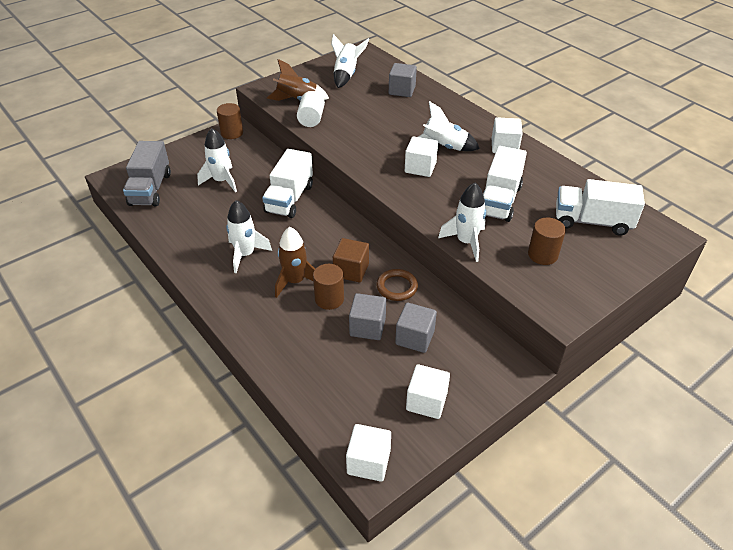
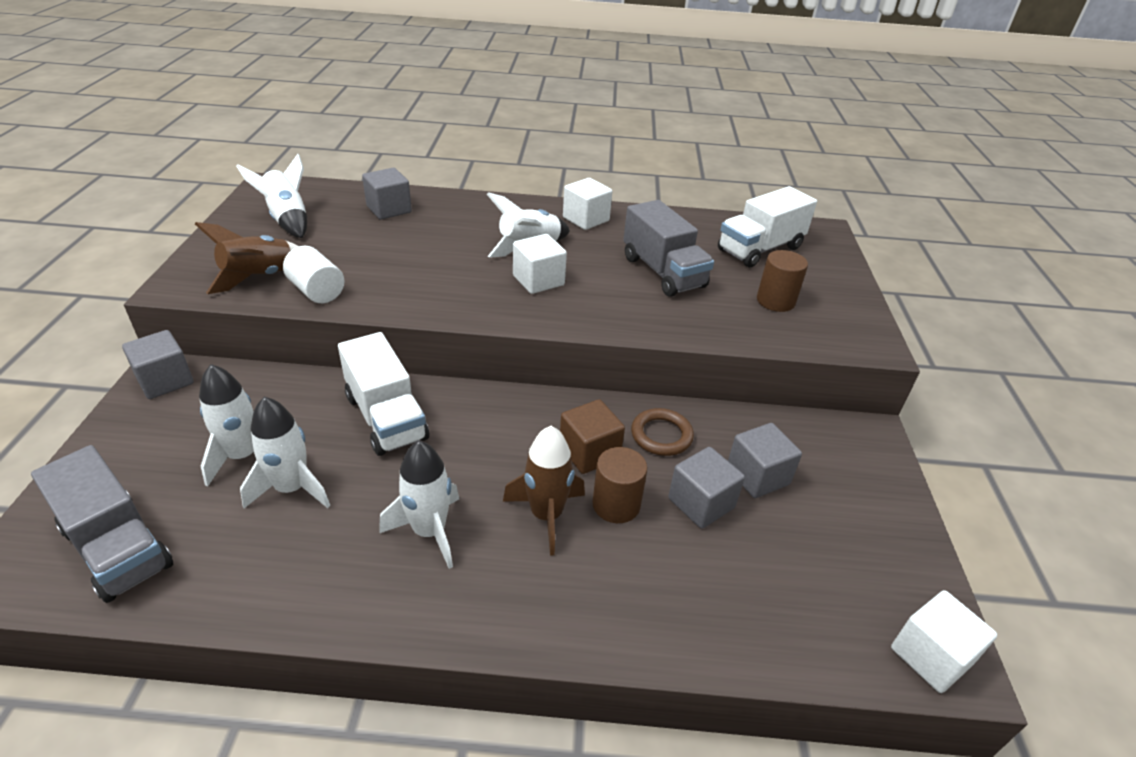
camera: 50 degrees left, 5 degrees down
brown cylinder [217,103,243,139] -> grey cube [122,330,193,399]
white cube [406,364,450,419] -> none
white rocket [438,183,486,262] -> white rocket moved to [240,397,330,508]
white truck [483,146,527,222] -> grey truck [623,200,714,297]

